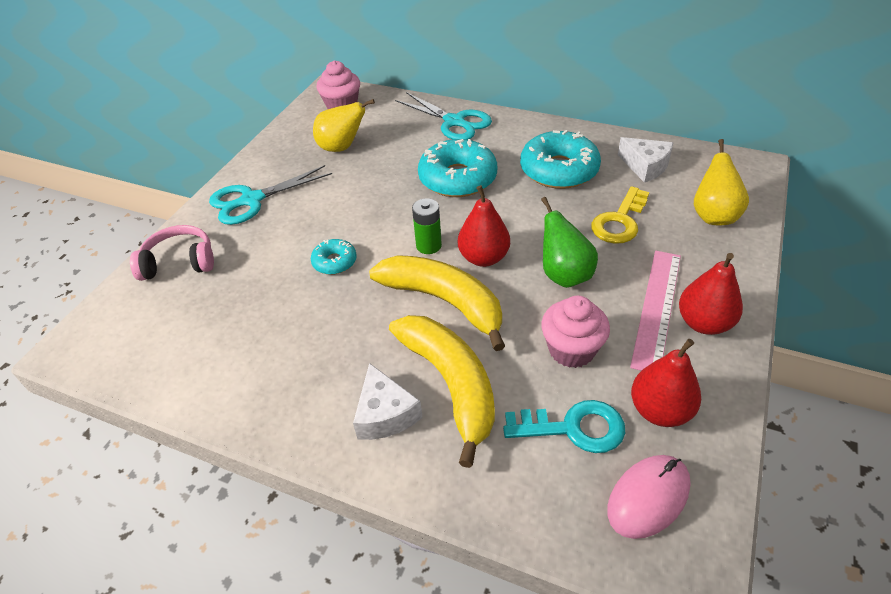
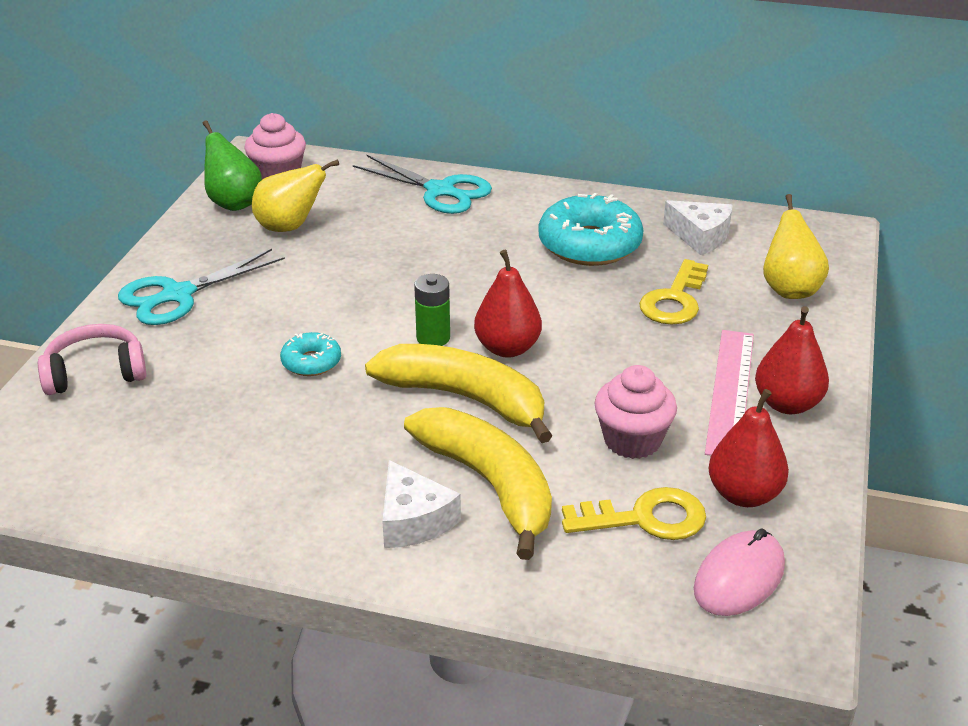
camera: 10 degrees left, 10 degrees down
turquoise donut [418,139,497,197] -> none
turquoise key [503,400,625,453] -> yellow key [562,487,706,540]
green pear [541,197,598,288] -> green pear moved to [203,120,262,211]

